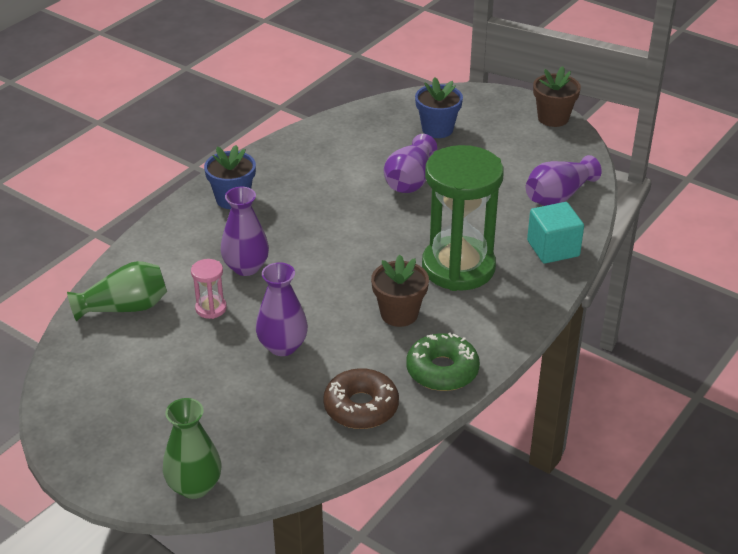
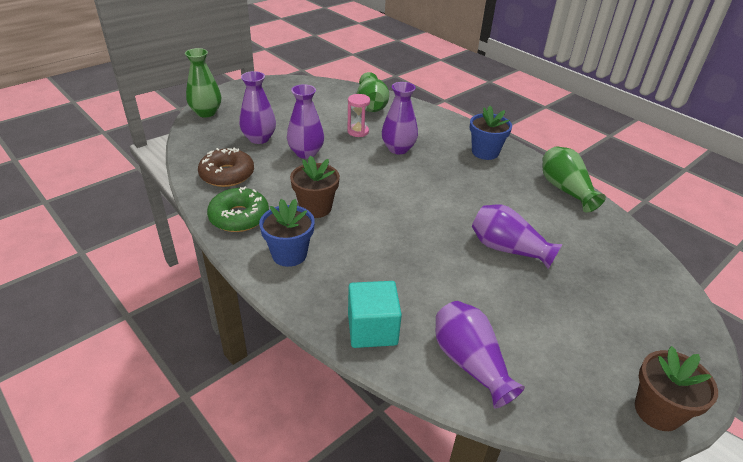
camera: 100 degrees right, 0 degrees up
blue flower pot [415,77,463,138] -> blue flower pot moved to [259,199,315,267]
green hourglass [422,145,504,291] -> none
none -> purple vase [239,71,276,144]
none -> green vase [542,146,606,213]

